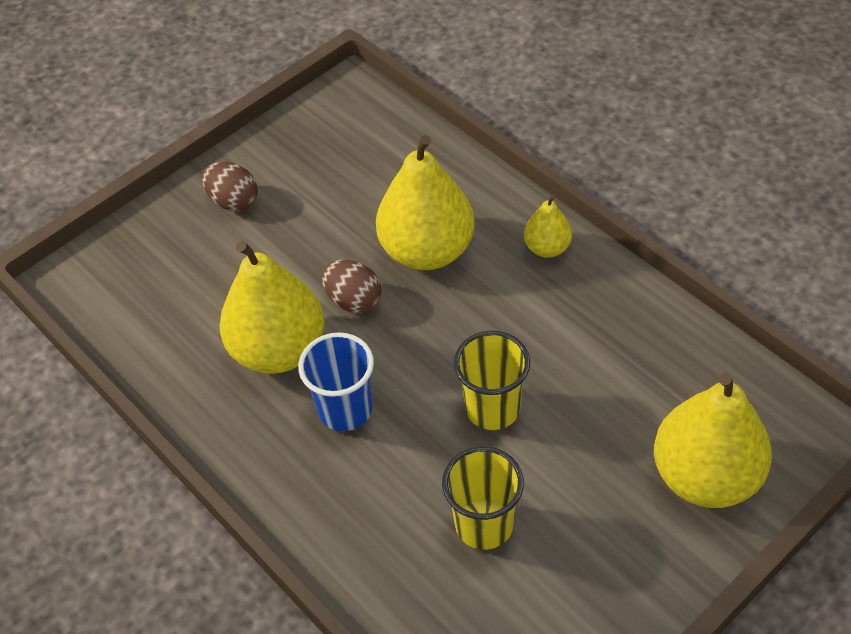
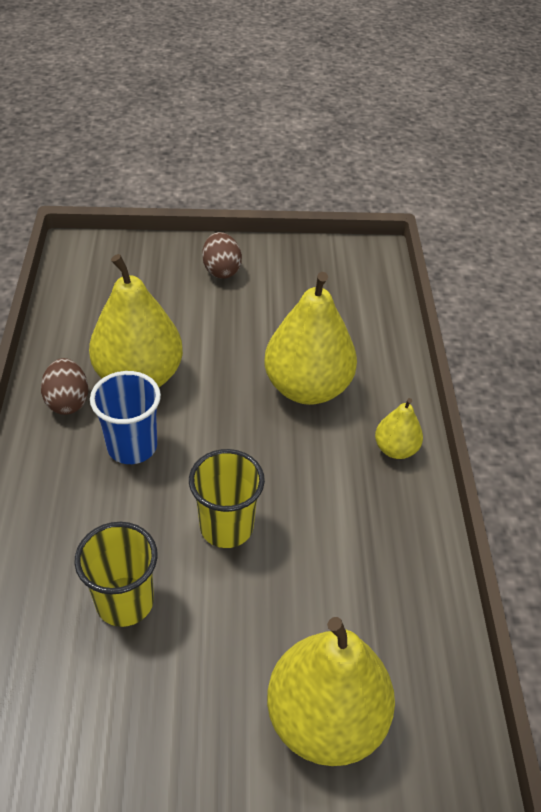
camera: 35 degrees right, 5 degrees down
brown egg [321,259,381,313] -> brown egg moved to [41,358,88,415]

